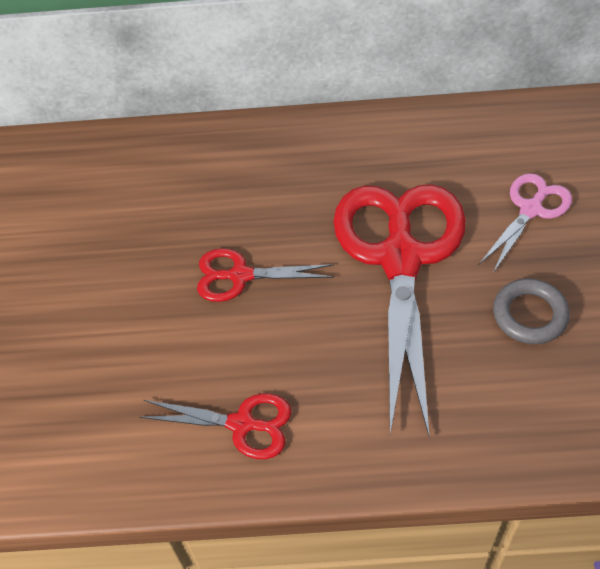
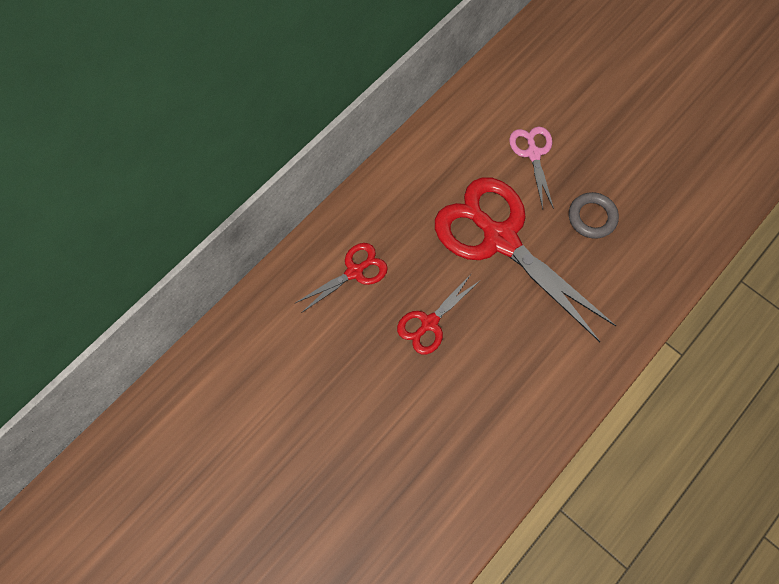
camera: 50 degrees left, 15 degrees up
red scissors [139,393,292,459] -> red scissors moved to [295,243,388,313]

